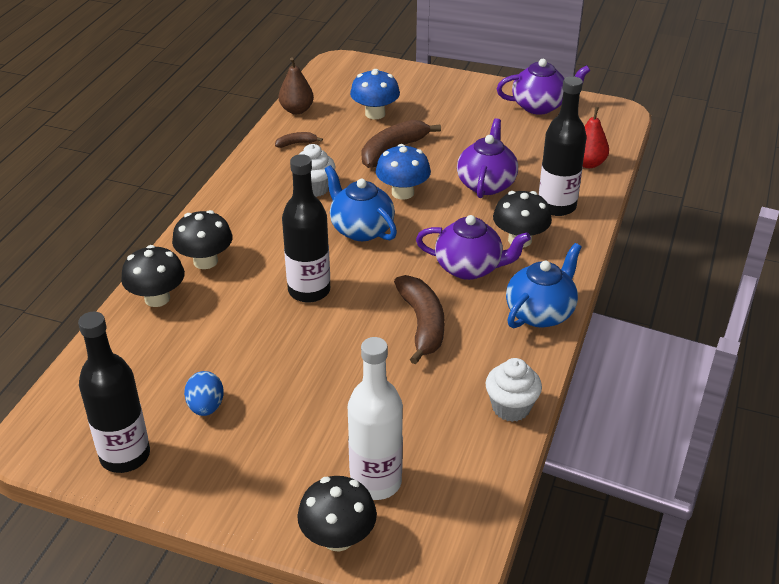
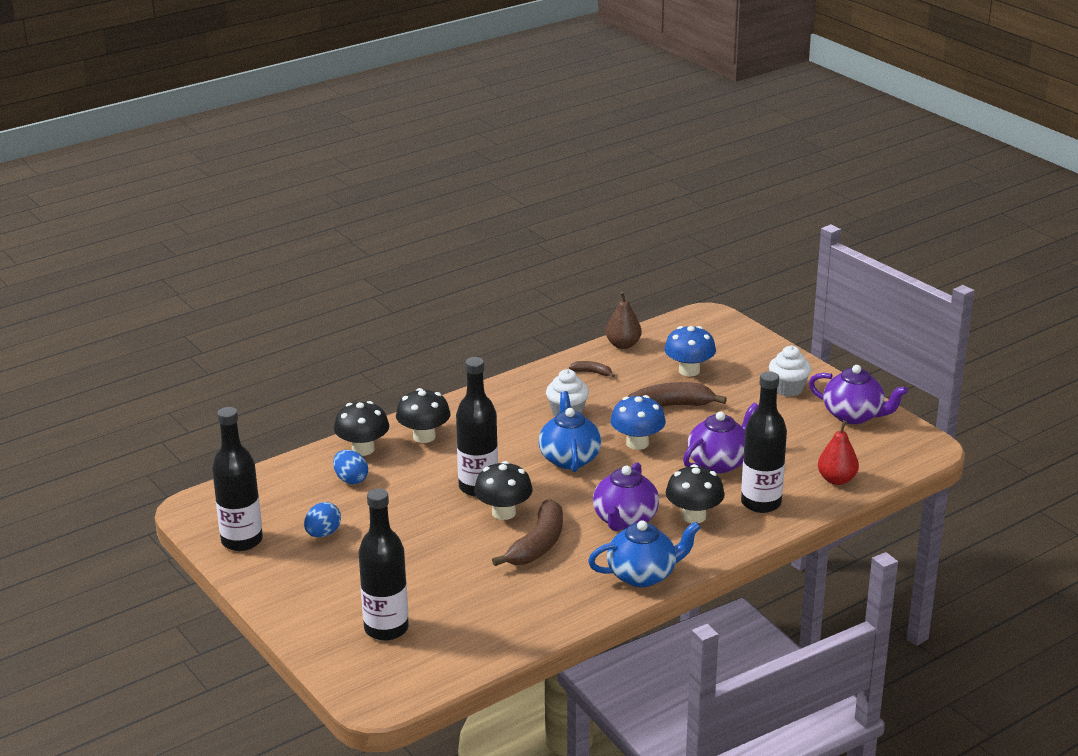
camera: 35 degrees right, 10 degrees down
black mushroom [297,476,377,551] -> black mushroom moved to [474,461,533,520]
white bottle [348,337,403,500] -> black bottle [358,488,409,641]
purple teapot [416,215,531,280] -> purple teapot turned 60 degrees clockwise [593,462,659,531]
white cupcake [486,358,542,422] -> white cupcake moved to [769,346,811,397]
none -> blue egg [333,450,368,484]

